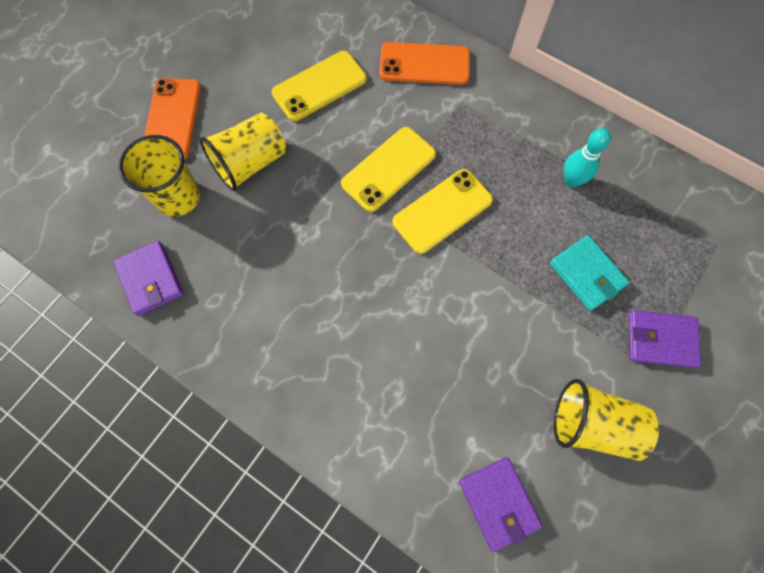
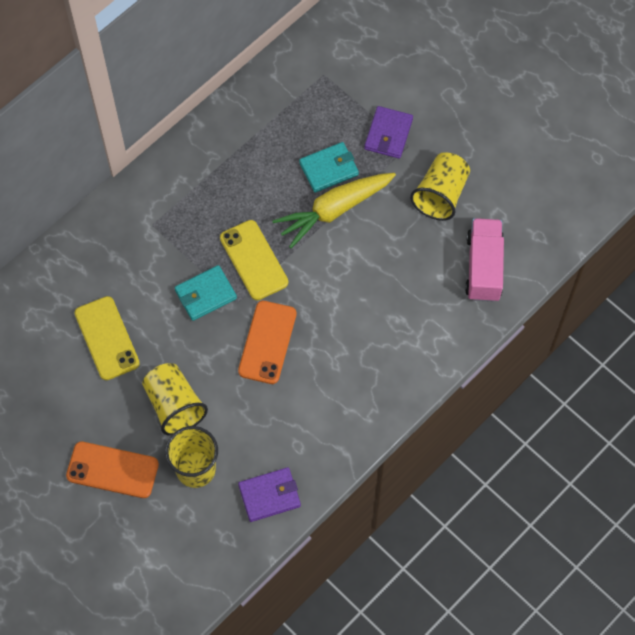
camera: 80 degrees left, 5 degrees down
yellow phone [341,127,436,212] -> turquoise wallet [174,265,237,321]
orange phone [379,42,470,85] -> orange phone moved to [238,301,296,384]
purple wallet [459,458,542,552] -> pink truck [465,218,504,302]
turquoise bowling pin [563,128,611,187] -> none
none -> yellow carrot [272,173,396,248]

